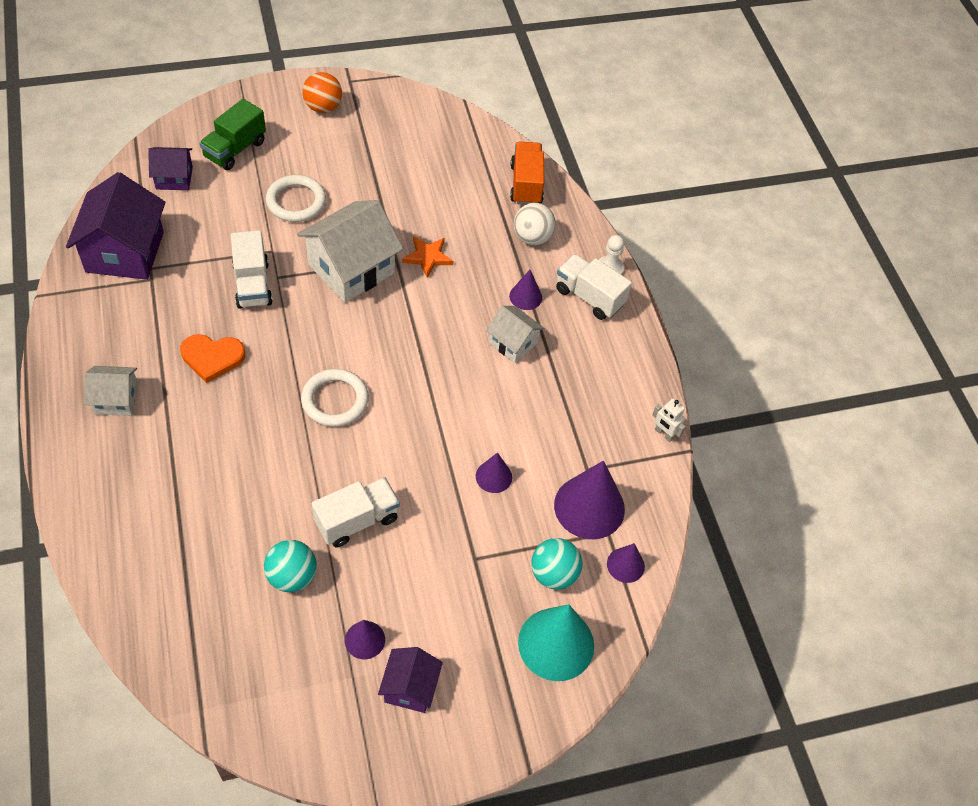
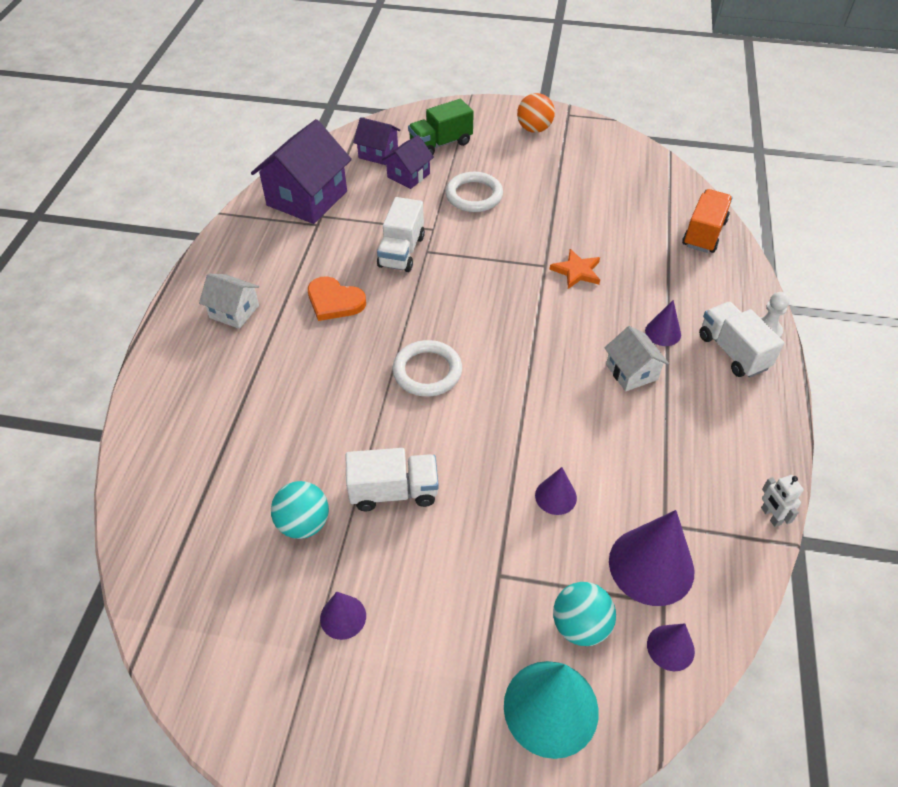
camera: 30 degrees right, 5 degrees down
white house [297,200,403,303] -> none
purple house [378,647,443,713] -> purple house moved to [382,135,434,189]
white ball [514,203,556,245] -> none

